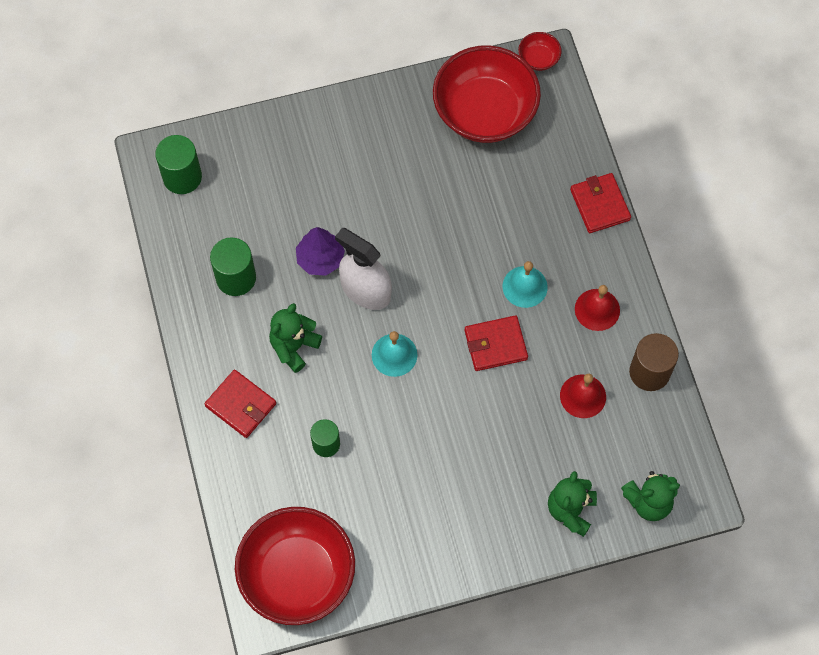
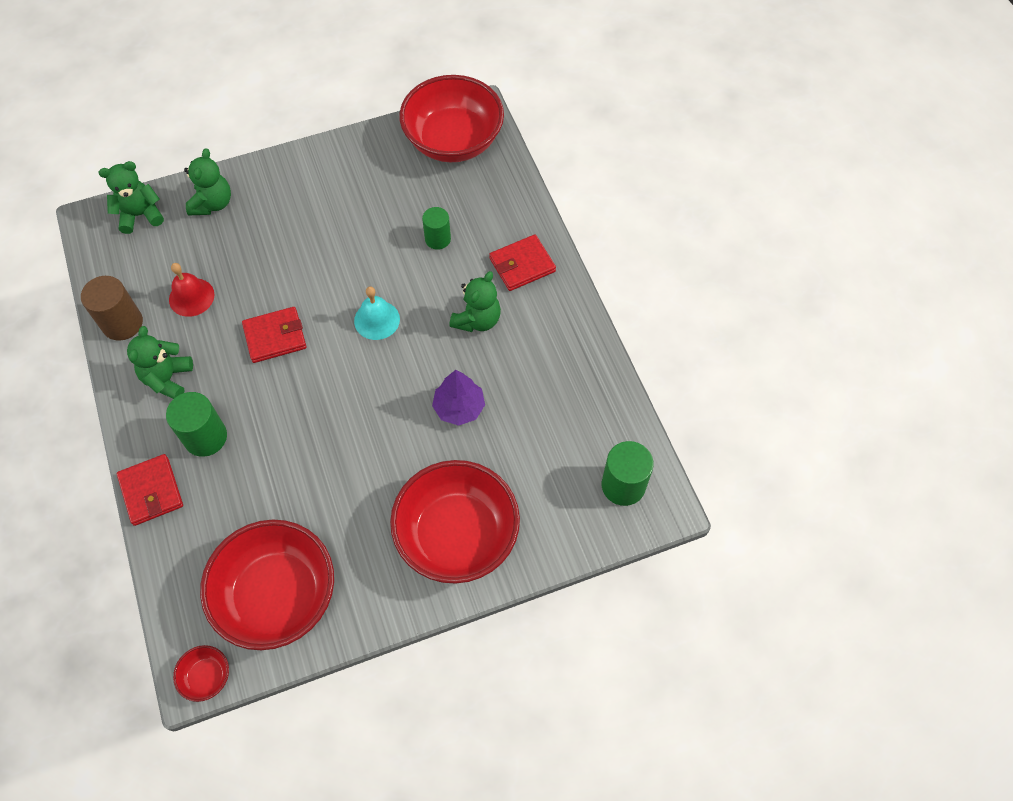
camera: 175 degrees right, 5 degrees down
red wallet [204,370,276,438] -> red wallet turned 60 degrees counterclockwise [489,234,556,291]
green cylinder [210,237,256,296] -> green cylinder moved to [166,392,227,457]
white spray bottle [335,228,392,310] -> none
turquoise bell [503,261,548,308] -> none
red bell [575,285,620,331] -> green teddy bear [127,326,193,399]
none -> red bowl [390,460,520,584]

